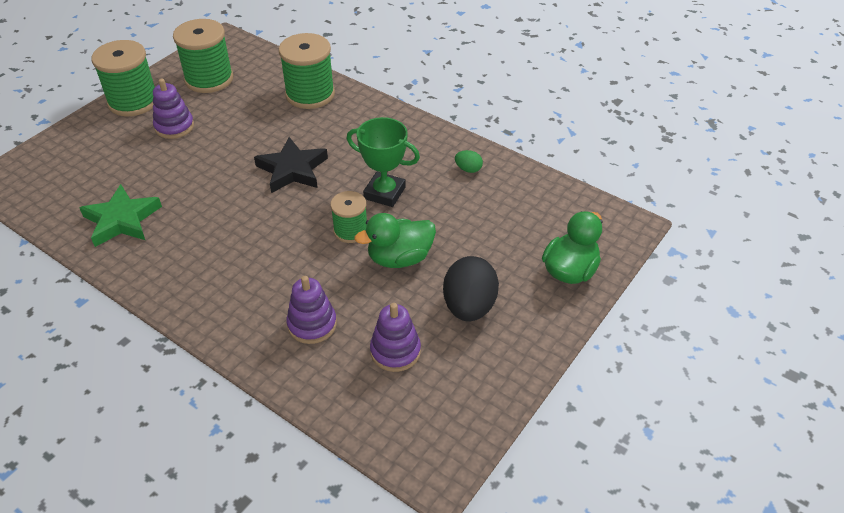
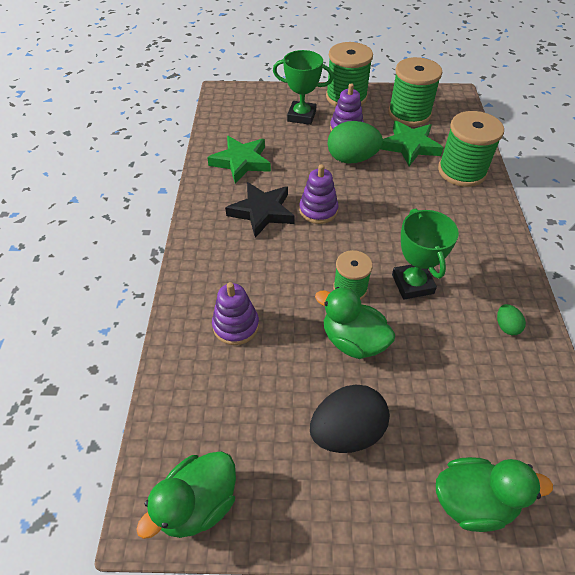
camera: 55 degrees right, 5 degrees up
black star [254,137,328,193] -> black star moved to [225,182,295,238]
purple stacking toy [370,303,421,372] -> purple stacking toy moved to [299,164,338,224]
none -> green duck [136,451,236,539]
none -> green trophy [273,50,334,125]
none -> green egg [328,121,383,164]
none -> green star [380,121,444,166]

